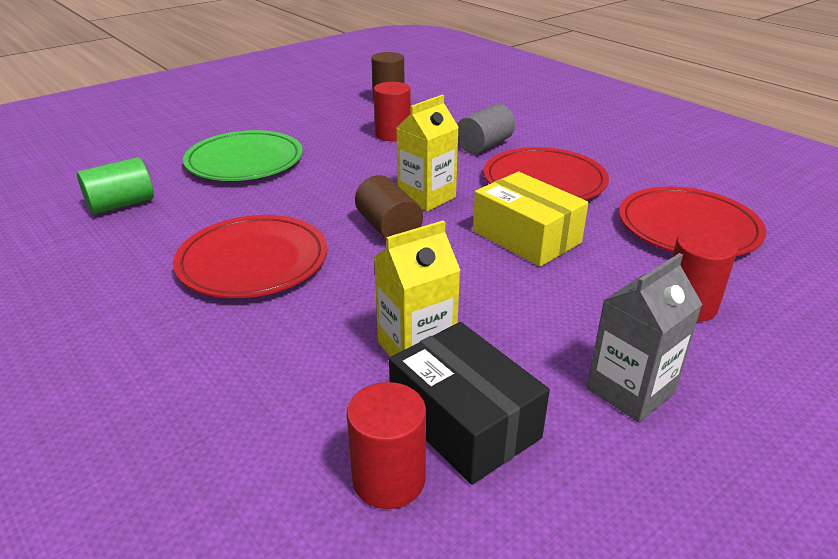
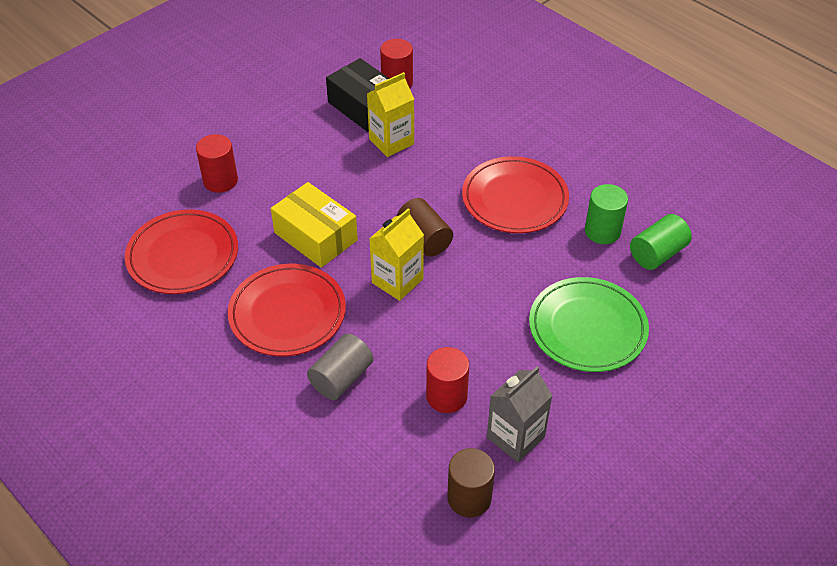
camera: 175 degrees right, 15 degrees up
grey carton [587,253,703,423] -> grey carton moved to [487,366,553,462]
none -> green cylinder [585,184,628,244]

